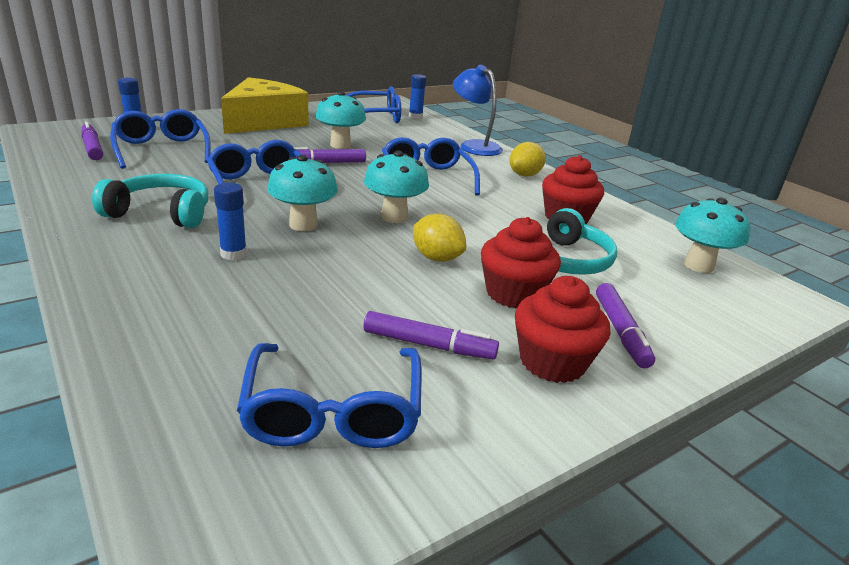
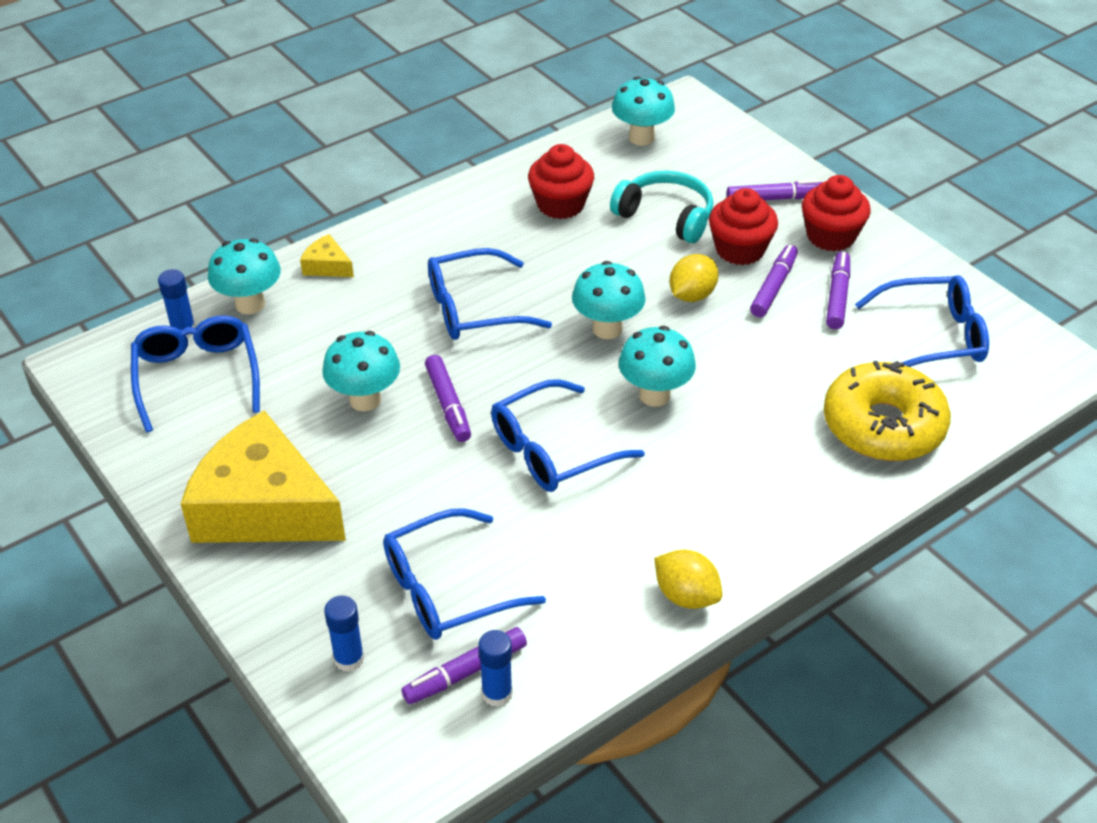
camera: 90 degrees left, 15 degrees up
turquoise headphones [92,174,208,228] -> none
blue glue stick [214,183,247,260] -> blue glue stick moved to [478,630,513,707]
blue lamp [453,65,503,156] -> yellow cheese [300,234,354,277]
yellow lemon [509,142,546,177] -> yellow lemon moved to [654,550,723,609]
none -> turquoise mushroom [208,238,281,314]
none -> purple marker [750,245,798,317]
none -> yellow donut [824,361,951,461]

